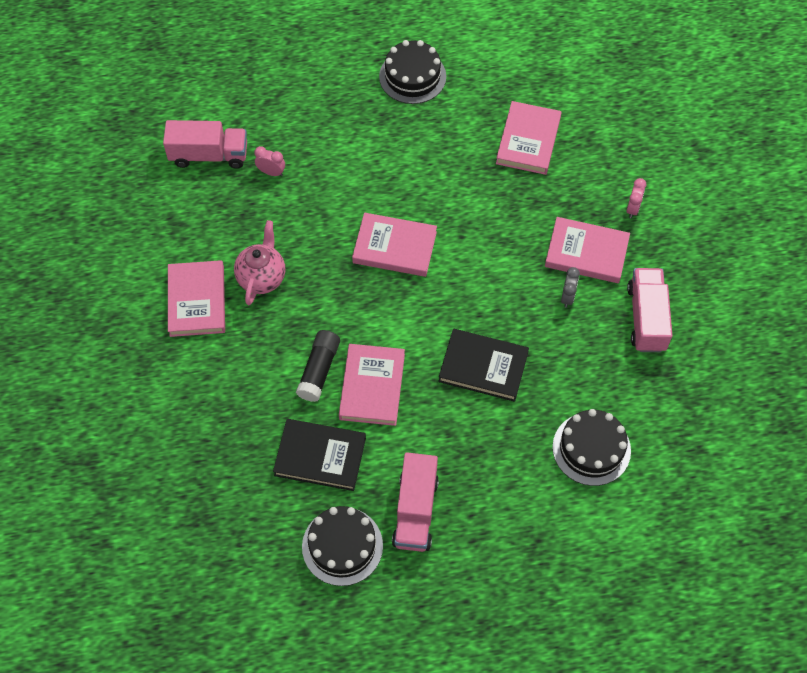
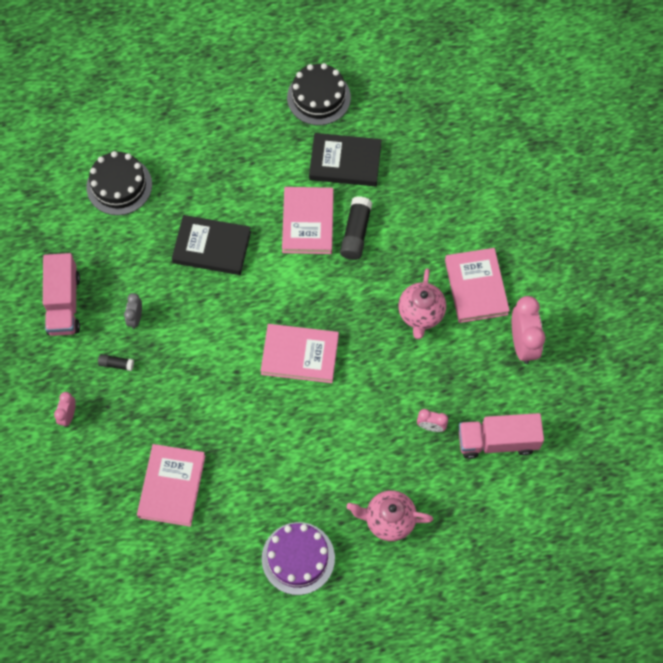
camera: 175 degrees right, 5 degrees up
black cake [379,40,446,104] -> purple cake [262,522,335,595]
pink truck [392,452,439,552] -> none
pink book [545,217,630,283] -> black glue stick [98,354,134,371]
none -> pink teapot [347,490,433,541]
none -> pink clock [512,296,545,364]

